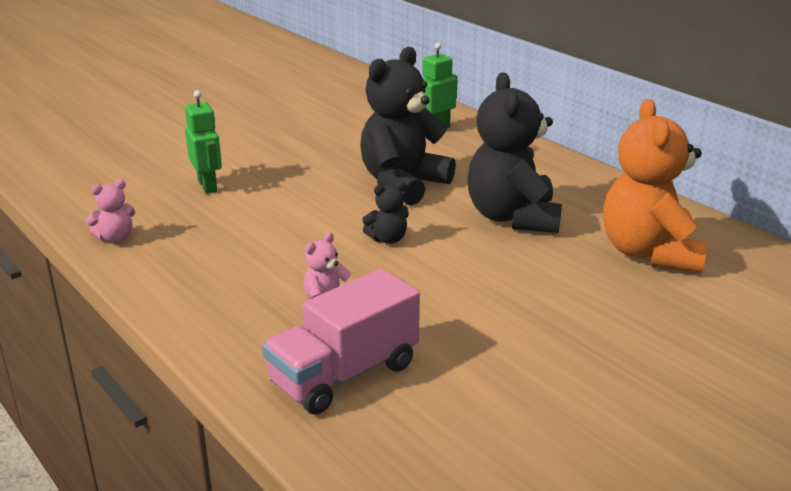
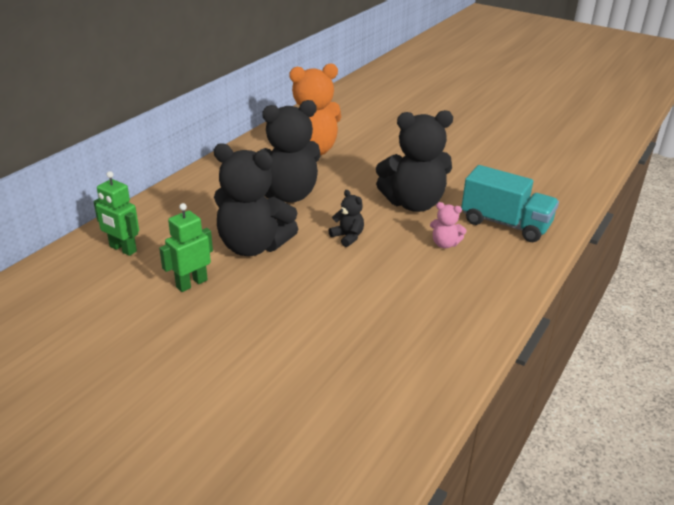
camera: 110 degrees left, 5 degrees up
pink teddy bear [86,180,135,243] -> none
green robot [185,90,222,194] -> green robot moved to [159,203,213,292]
pink truck [262,269,420,415] -> turquoise truck [461,165,559,242]
none -> black teddy bear [376,110,453,212]

